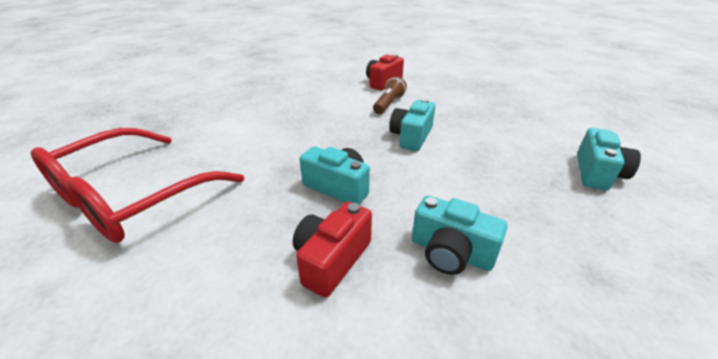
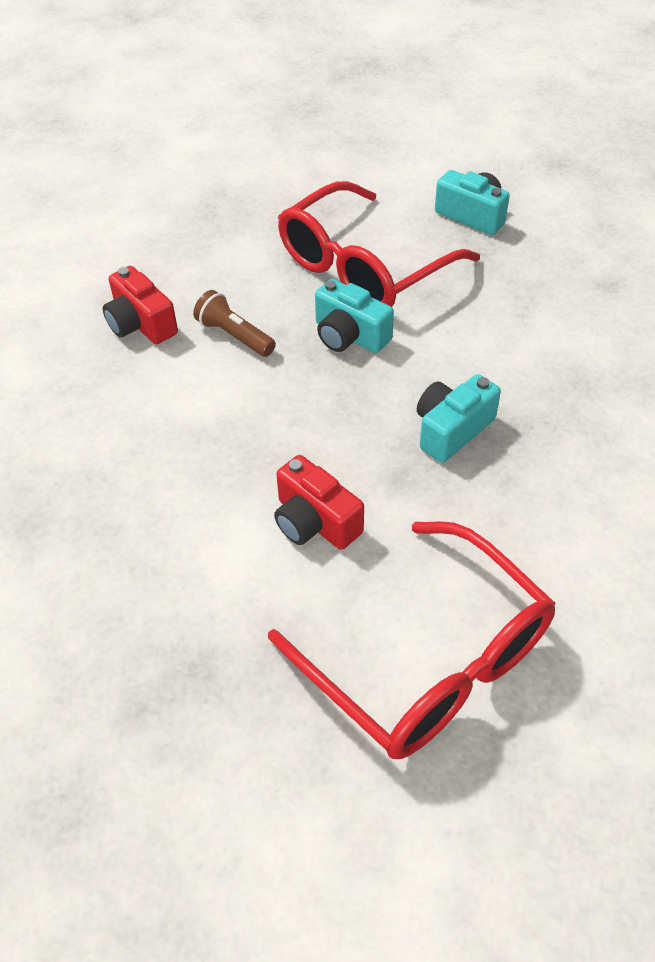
camera: 75 degrees left, 15 degrees up
red camera [293,202,372,298] -> red camera moved to [274,455,364,550]
turquoise camera [412,195,507,275] -> none
none -> red glasses [278,181,480,307]

